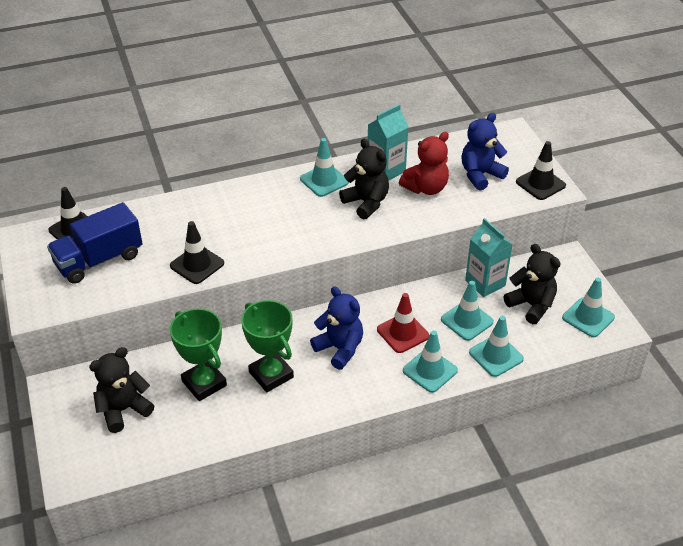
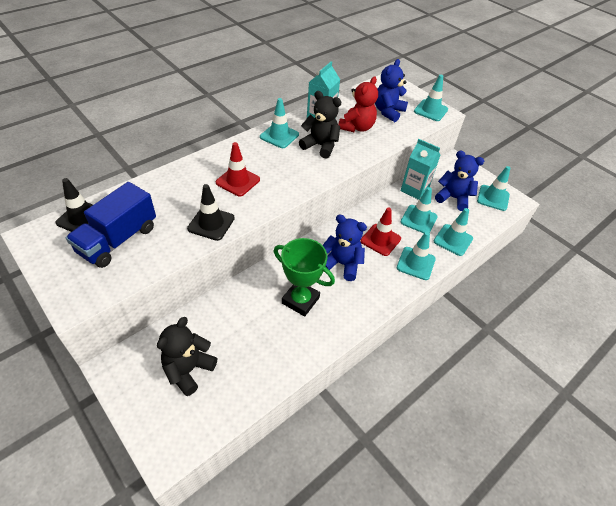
camera: 25 degrees left, 5 degrees up
green trophy [170,308,227,401] -> none
black teddy bear [503,244,560,324] -> blue teddy bear [435,150,484,211]
black traffic cone [516,141,566,200] -> turquoise traffic cone [414,75,448,121]
none -> red traffic cone [216,142,260,197]

